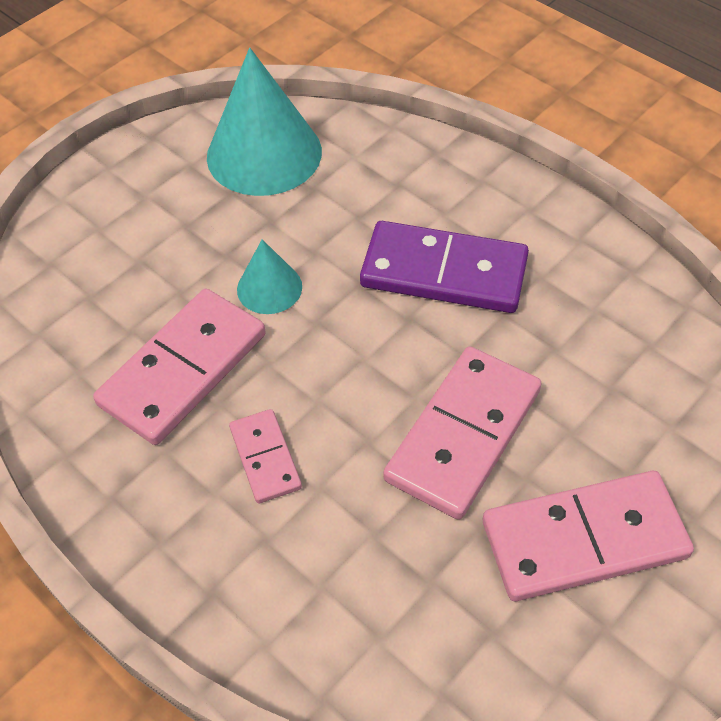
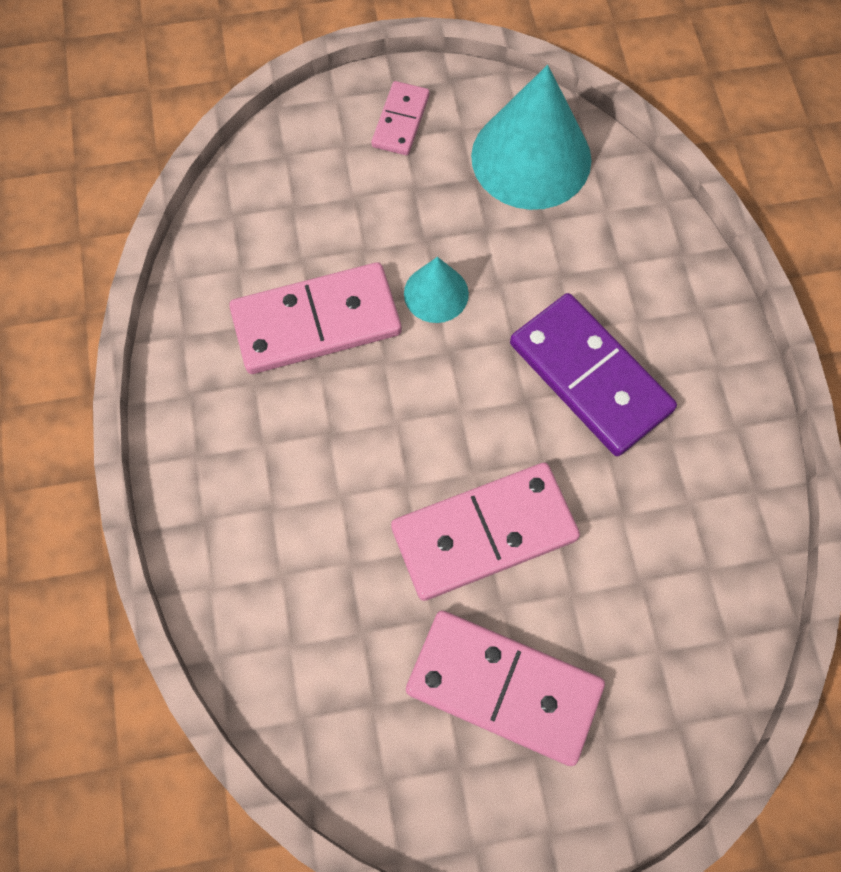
camera: 35 degrees right, 15 degrees up
pink domino [229,409,302,504] -> pink domino moved to [371,81,430,155]

